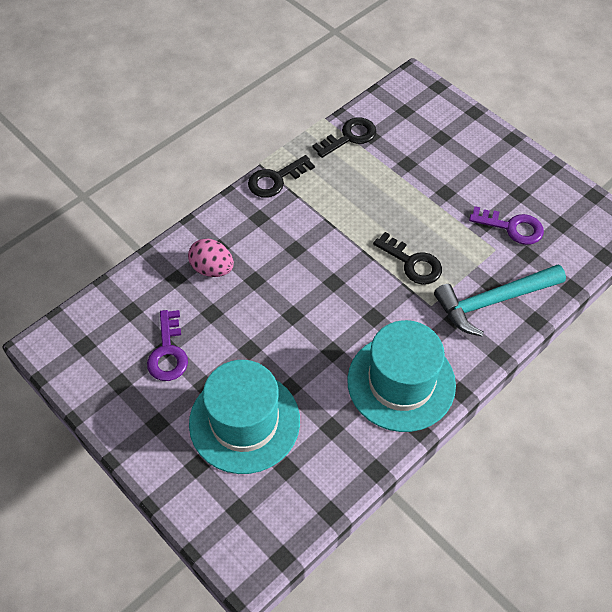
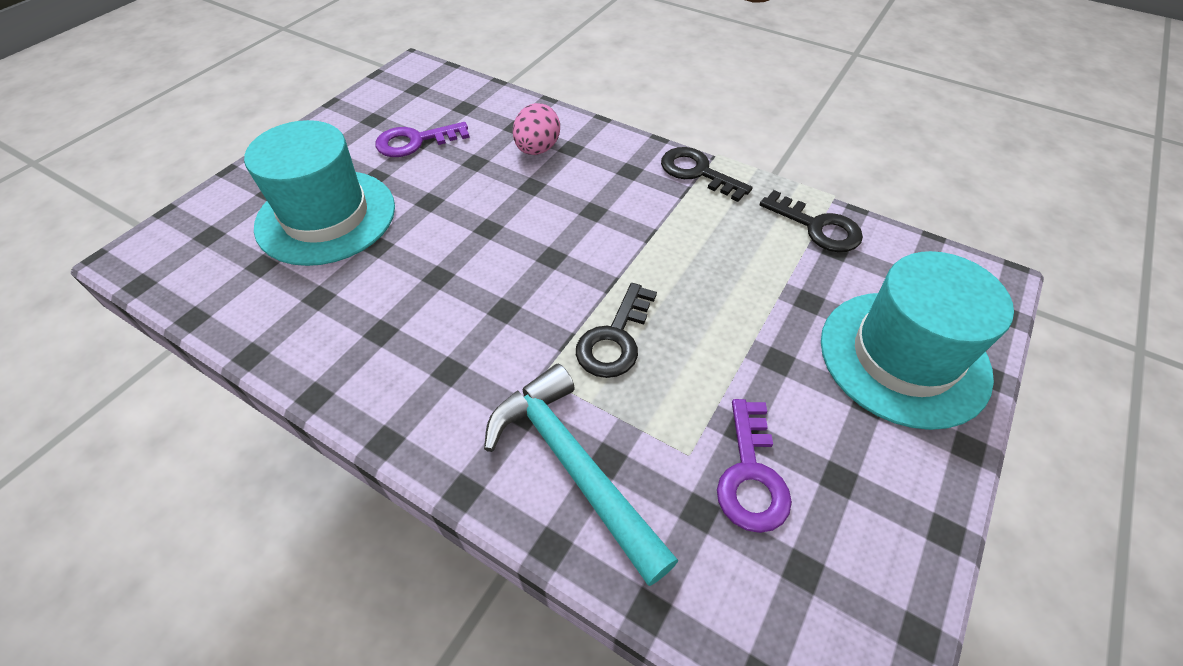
camera: 75 degrees right, 5 degrees down
turquoise hat [347,320,456,432] -> turquoise hat moved to [821,251,1014,430]

